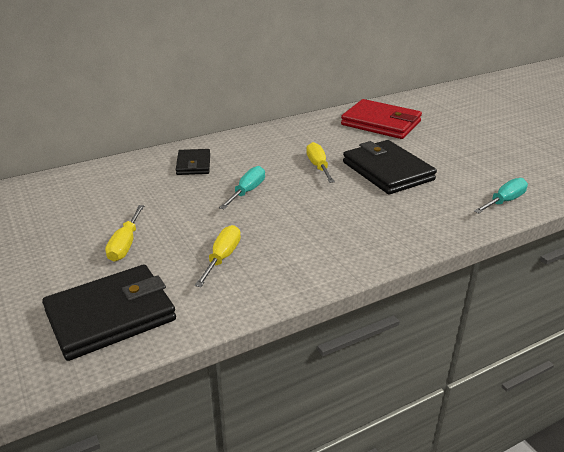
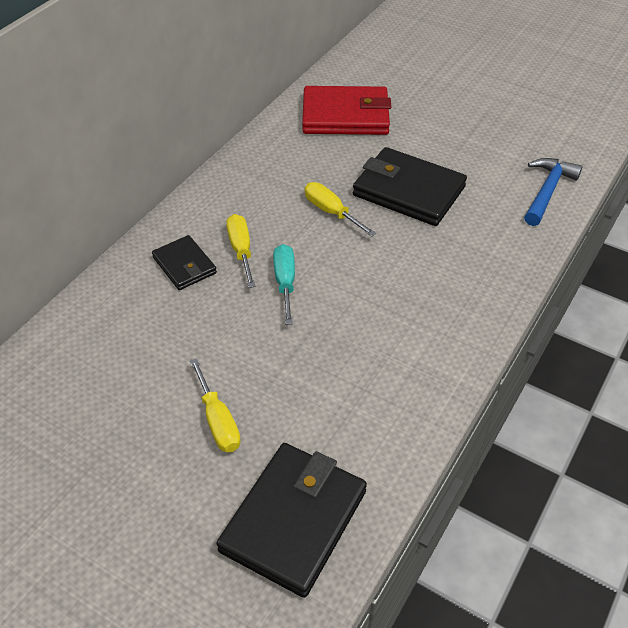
camera: 30 degrees left, 15 degrees up
yellow screwdriver [195,225,241,287] -> yellow screwdriver moved to [226,214,255,288]
turquoise screwdriver [474,178,528,213] -> blue hammer [524,158,582,226]

